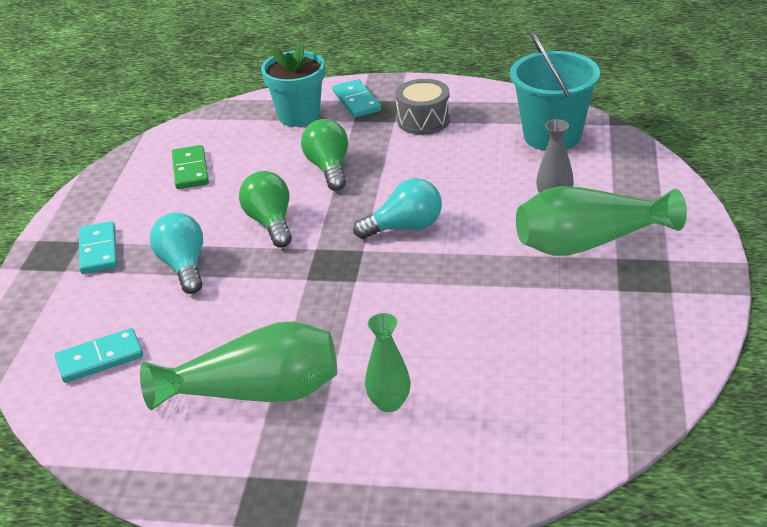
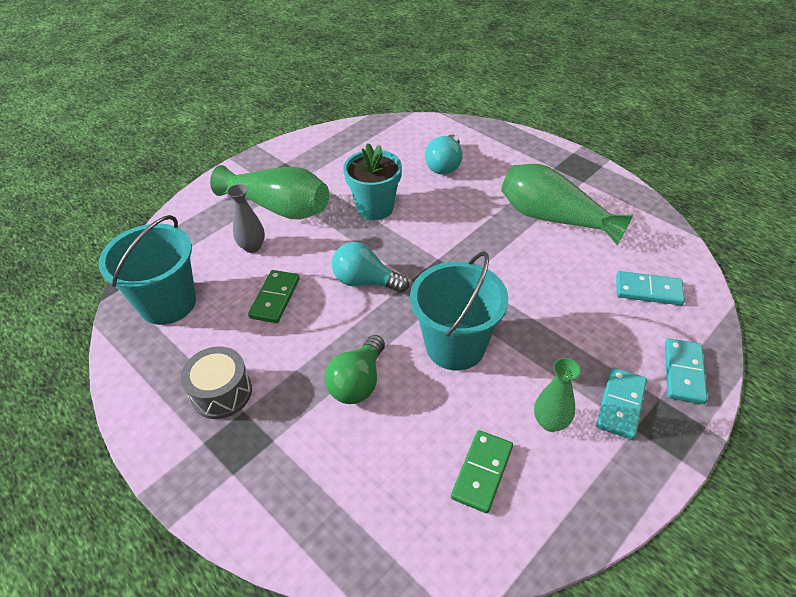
camera: 145 degrees left, 10 degrees up
turquoise light bulb [150,212,203,294] -> turquoise light bulb moved to [425,134,462,175]
green light bulb [239,171,292,248] -> turquoise bucket [410,251,509,371]
turquoise flower pot [261,43,325,127] -> turquoise flower pot moved to [343,143,402,220]
turquoise domino [333,79,381,118] -> turquoise domino moved to [665,338,707,404]
green vase [365,313,411,412] -> green vase moved to [534,358,581,432]
none -> green domino [248,270,300,323]

